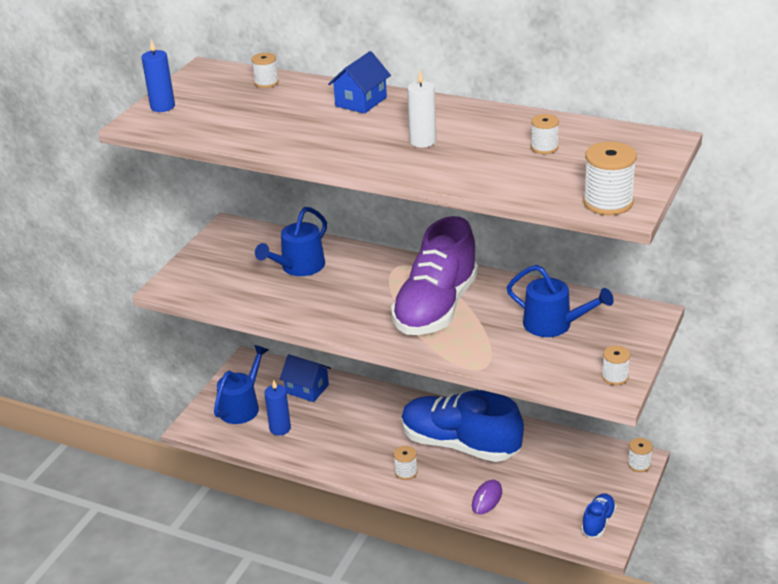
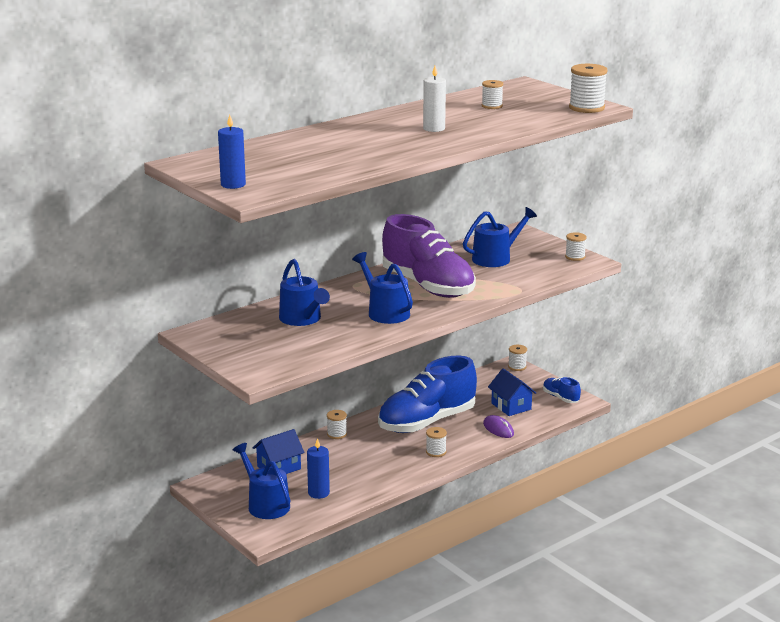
camera: 65 degrees left, 10 degrees down
white spool [252,53,279,88] -> white spool moved to [327,410,347,439]
blue house [328,51,391,114] -> blue house moved to [488,368,536,416]
none -> blue watering can [352,252,413,324]

